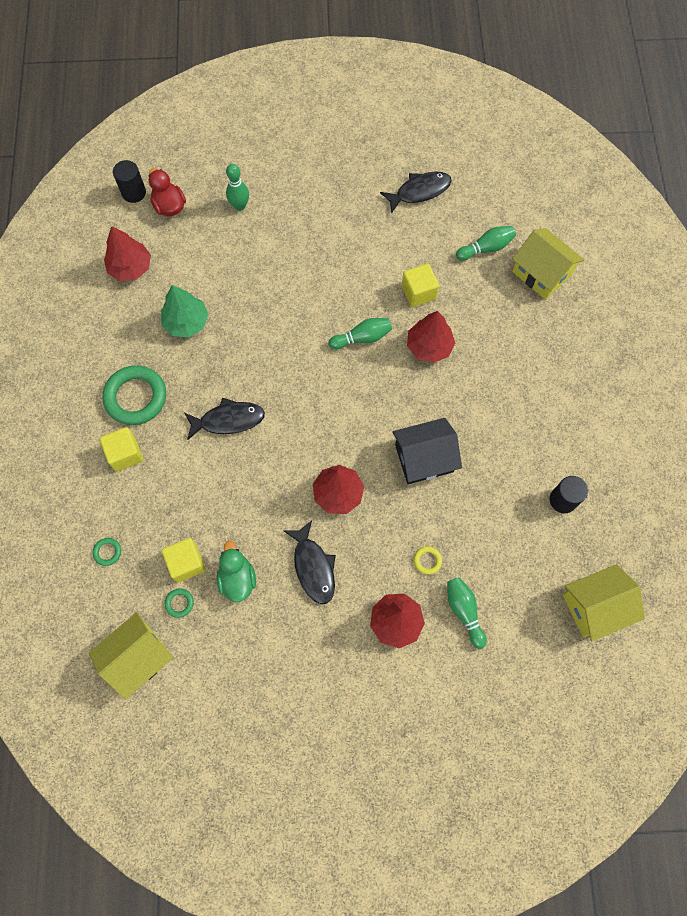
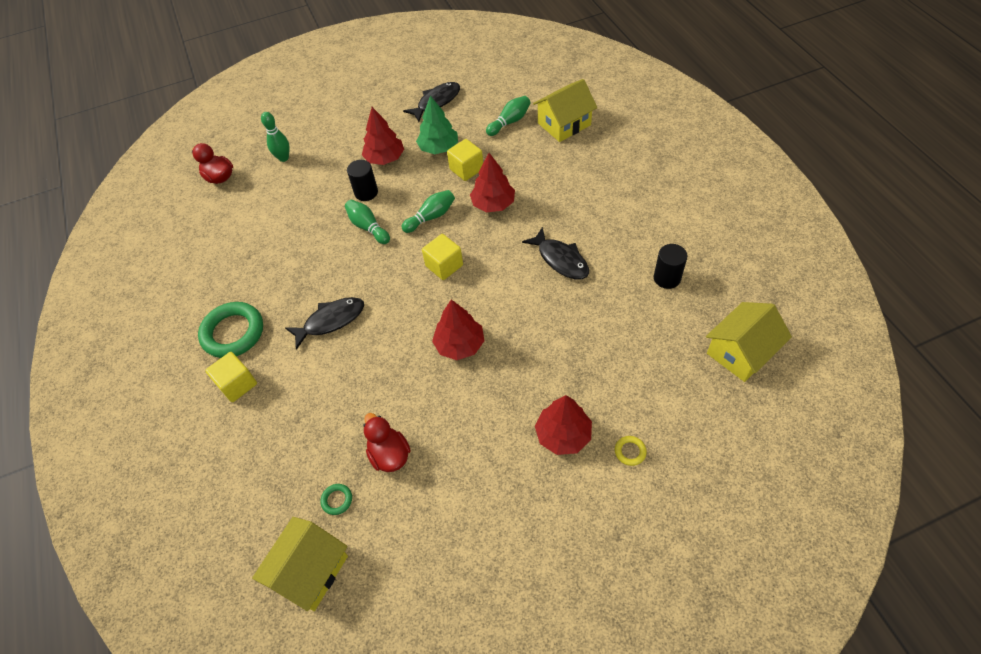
camera: 15 degrees left, 15 degrees down
green ring [93,538,121,566] -> none
red tree [104,226,151,281] -> red tree moved to [362,107,404,165]
black cylinder [113,160,146,203] -> black cylinder moved to [347,160,378,201]
green tree [161,285,209,338] -> green tree moved to [416,95,458,154]
yellow cube [162,538,206,582] -> yellow cube moved to [422,234,463,280]
green duck [217,541,256,602] -> red duck [363,413,411,472]
black fish [284,520,336,604] -> black fish moved to [522,227,589,279]
black house [392,418,462,484] -> none
yellow ring [414,546,442,575] -> yellow ring moved to [615,436,647,466]
green bowling pin [447,577,487,649] -> green bowling pin moved to [345,200,390,244]
yellow house [512,228,584,299] -> yellow house turned 60 degrees counterclockwise [533,79,597,142]

